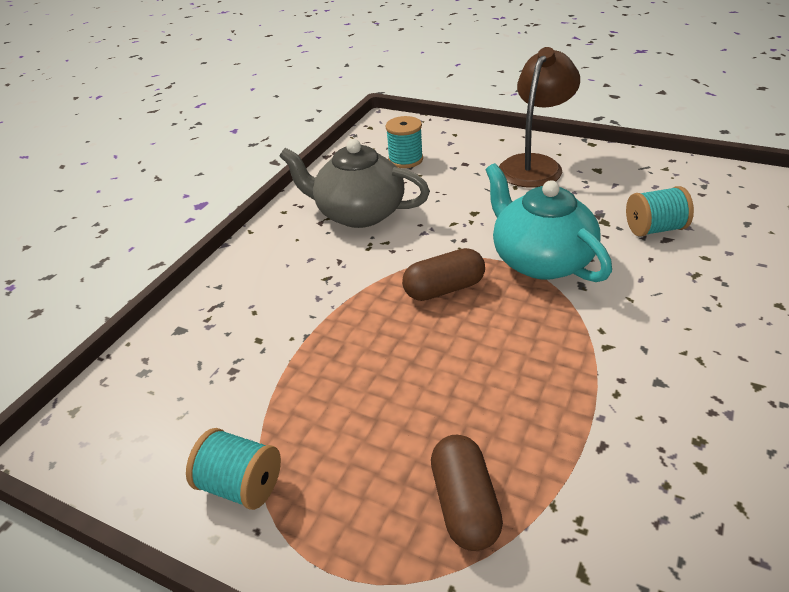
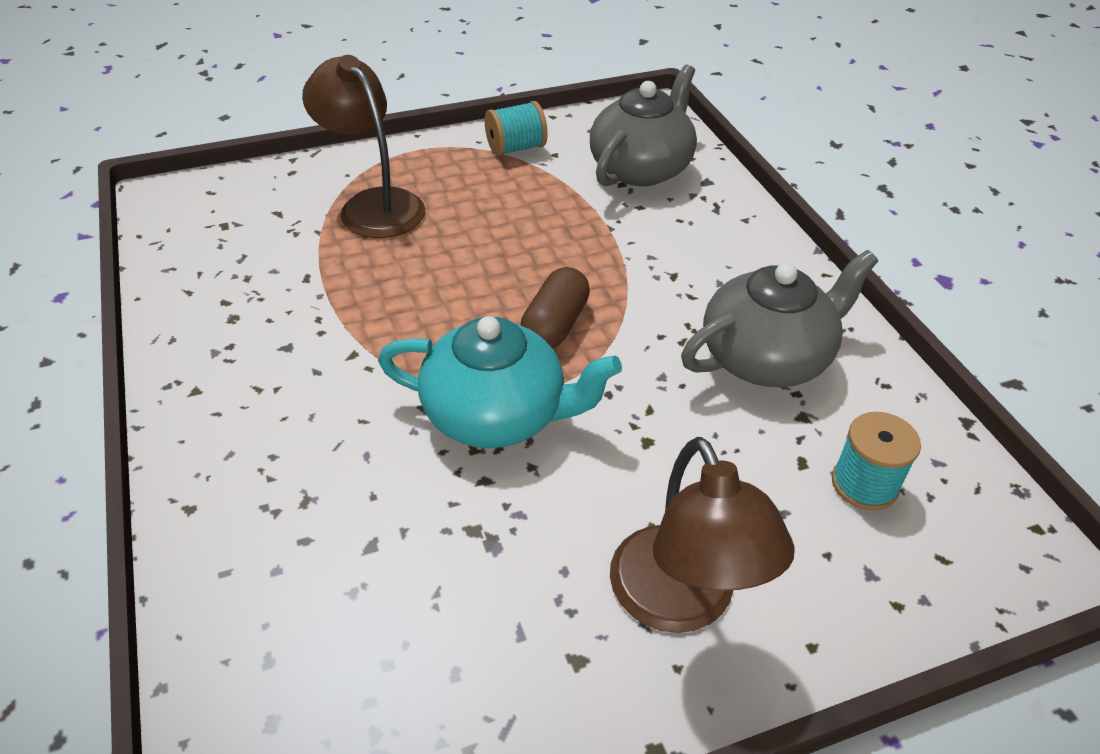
camera: 130 degrees right, 5 degrees up
brown capsule [431,435,503,551] -> brown lamp [302,55,425,238]
turquoise spool [626,186,694,237] -> none
none -> grey teapot [590,65,697,186]

